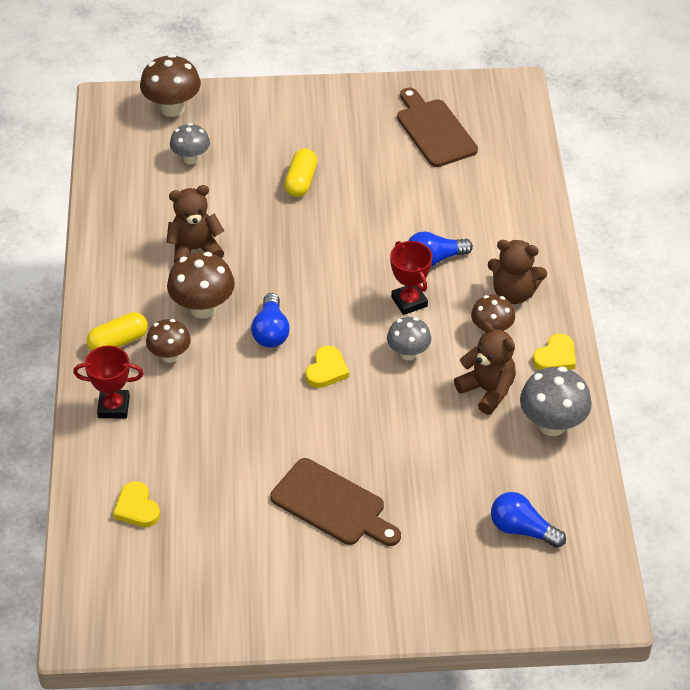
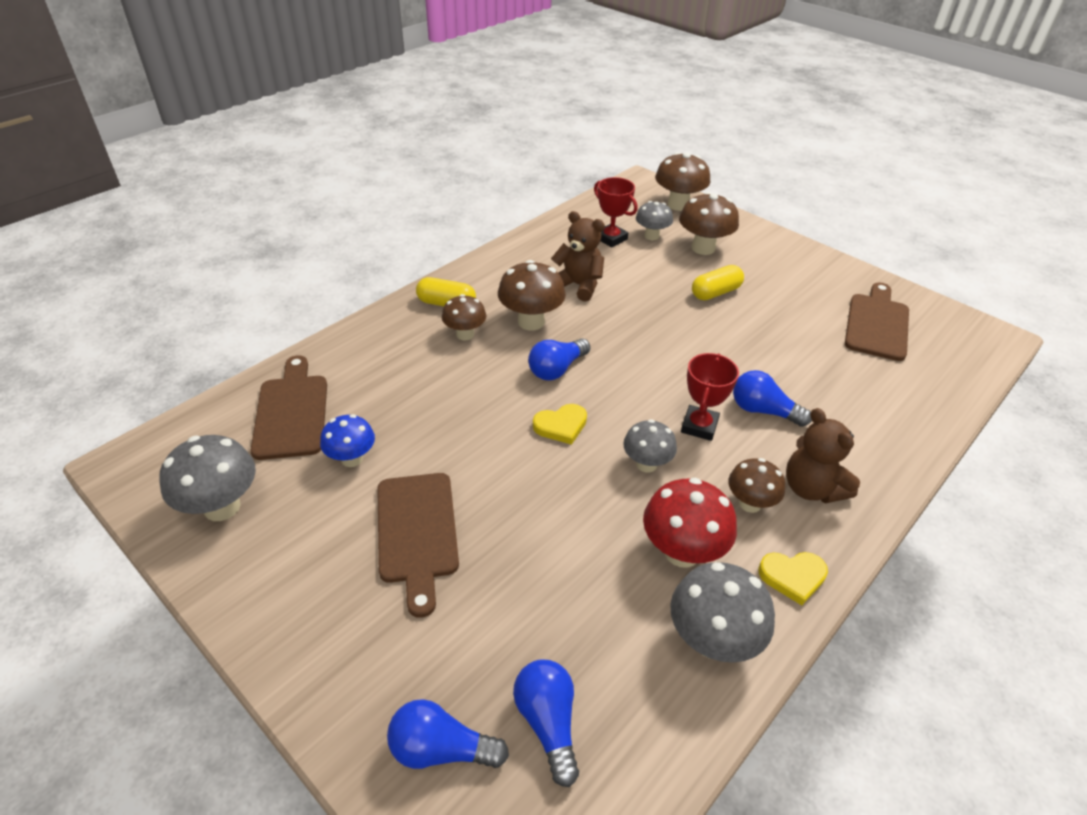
camera: 45 degrees right, 5 degrees down
red trophy [73,346,144,419] -> red trophy moved to [594,177,638,247]
yellow heart [113,481,160,527] -> brown cutting board [251,355,327,460]
brown teddy bear [454,321,516,415] -> red mushroom [643,478,737,568]
none -> grey mushroom [159,435,256,521]
none -> blue mushroom [320,414,375,467]
none -> blue light bulb [387,699,509,769]
none -> brown mushroom [679,192,739,255]

